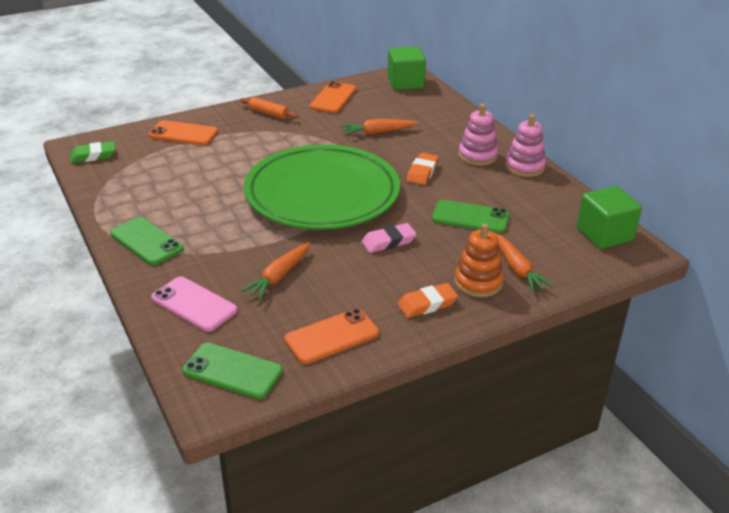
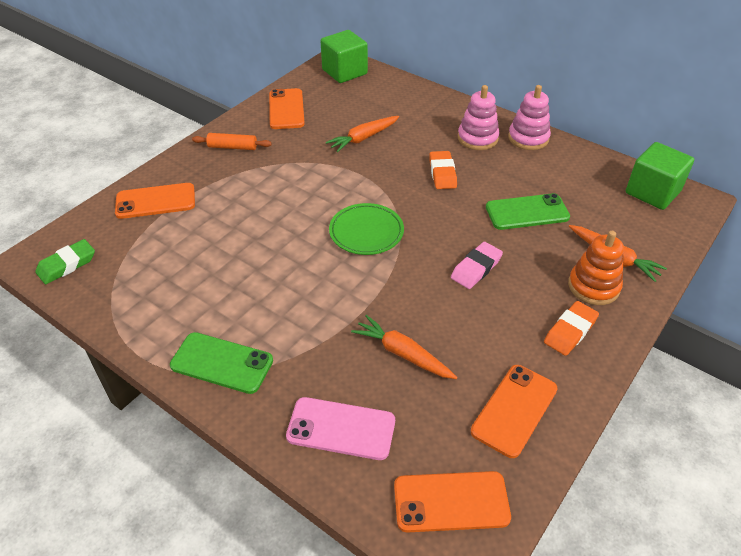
camera: 25 degrees left, 10 degrees up
green phone [182,343,283,399] -> orange phone [394,471,511,532]
orange carrot [241,242,310,300] -> orange carrot turned 120 degrees clockwise [351,315,457,379]
green plate [244,144,400,230] -> green plate [329,203,404,255], size x0.43

